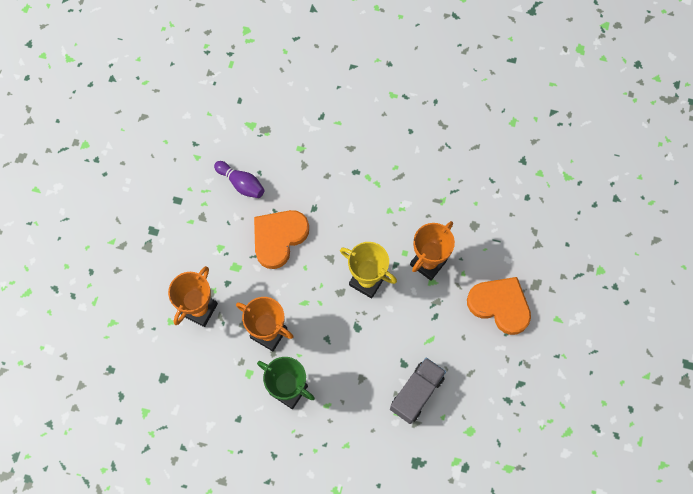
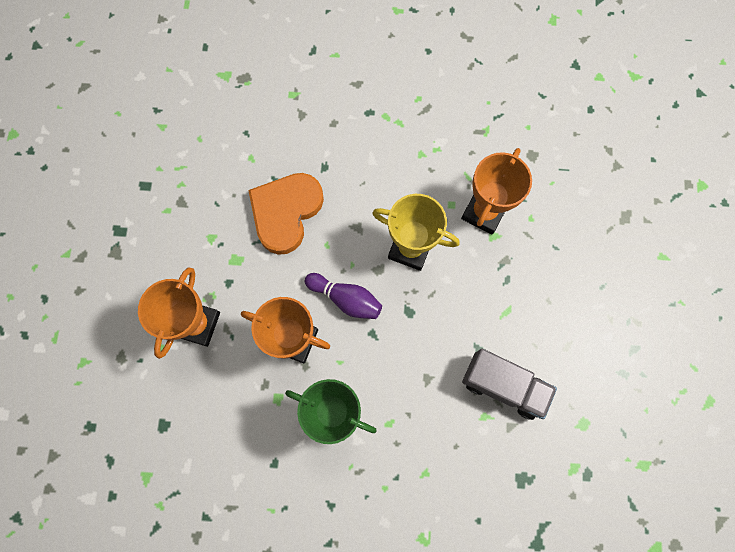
camera: 10 degrees left, 5 degrees up
purple bowling pin [214,161,264,198] -> purple bowling pin moved to [305,273,382,319]
grey truck [390,358,446,424] -> grey truck turned 90 degrees clockwise [462,349,557,420]
orange heart [467,277,531,335] -> none

